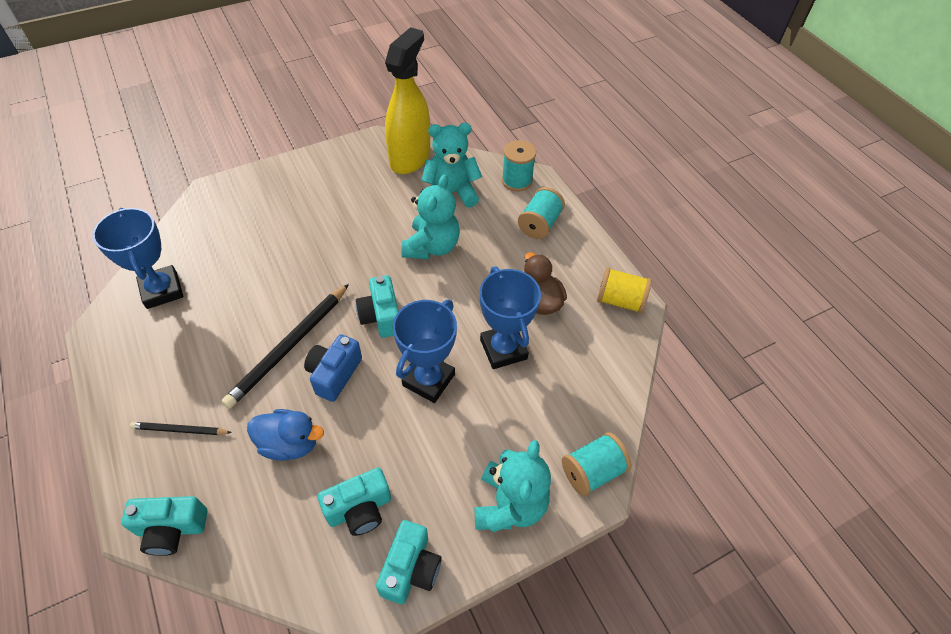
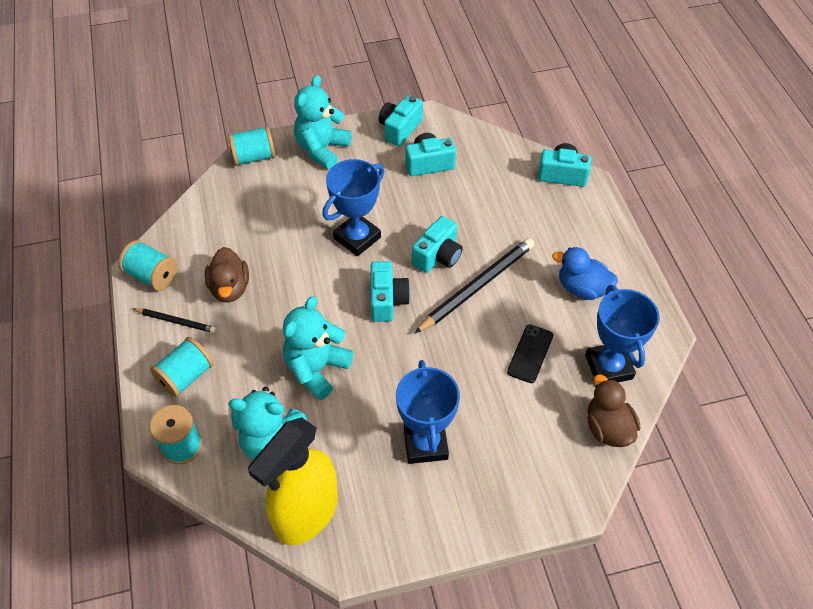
camera: 165 degrees left, 0 degrees up
black pencil [130,422,232,435] -> black pencil moved to [134,308,216,333]
blue duck [247,409,324,461] -> blue duck moved to [552,247,618,300]
blue camera [304,334,362,402] -> turquoise camera [412,216,463,273]
blue trophy [480,266,541,369] -> blue trophy moved to [396,360,460,464]
yellow spool [597,267,652,314] -> turquoise spool [118,240,178,291]
none -> black phone [507,324,553,383]
none -> brown duck [587,374,640,447]

